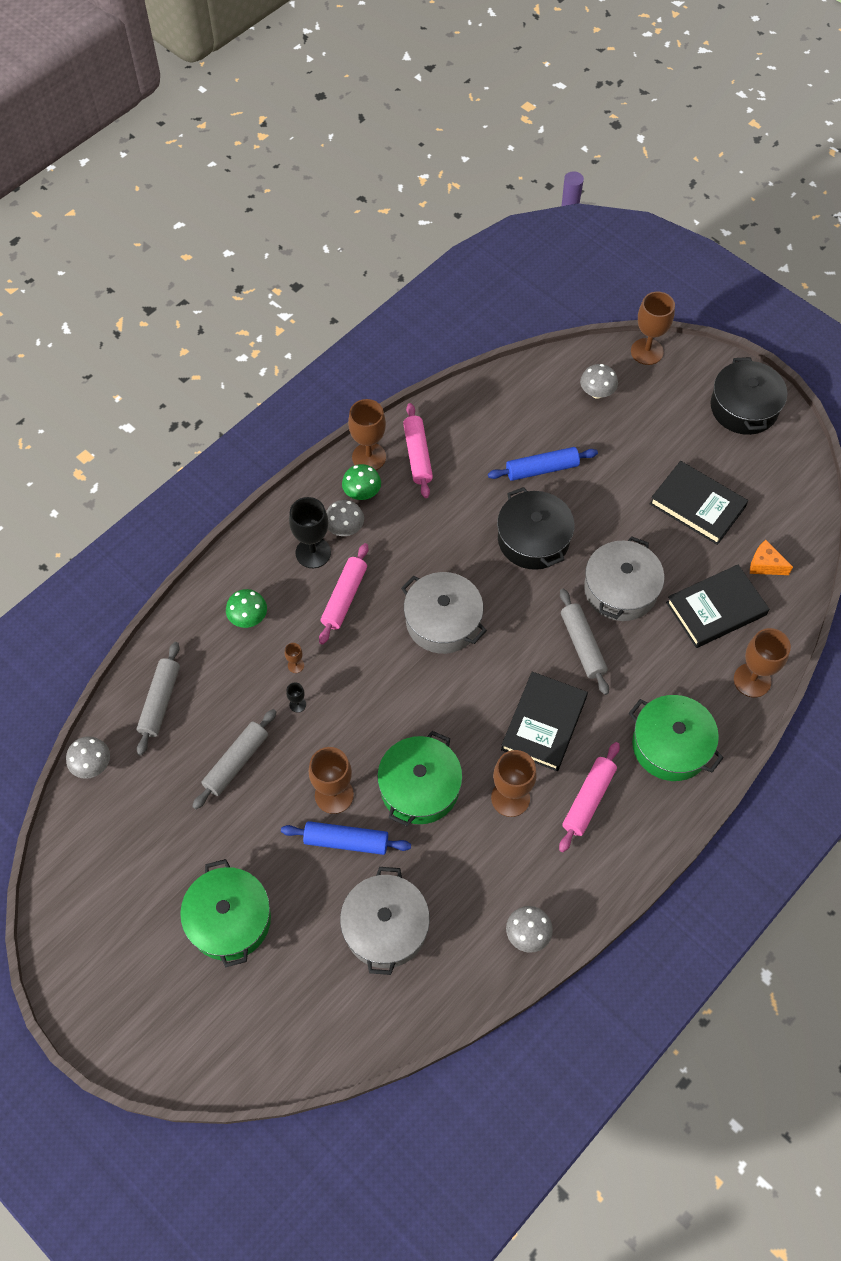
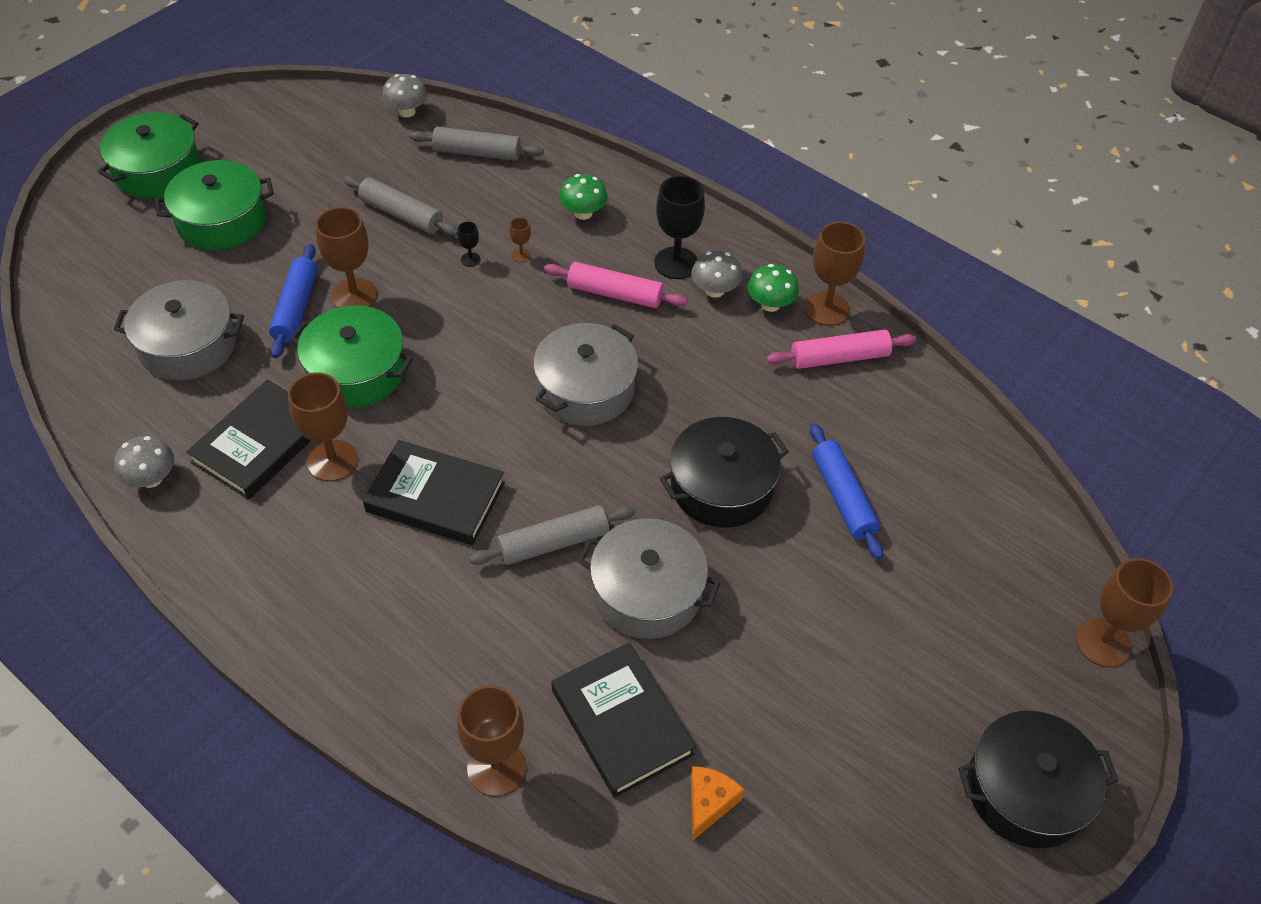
camera: 85 degrees right, 10 degrees down
pink rolling pin [559,742,620,852] -> none
grey mushroom [580,364,618,399] -> none
green pot [629,695,724,781] -> green pot moved to [98,112,200,199]
black book [650,461,748,545] -> black book moved to [186,379,311,500]

